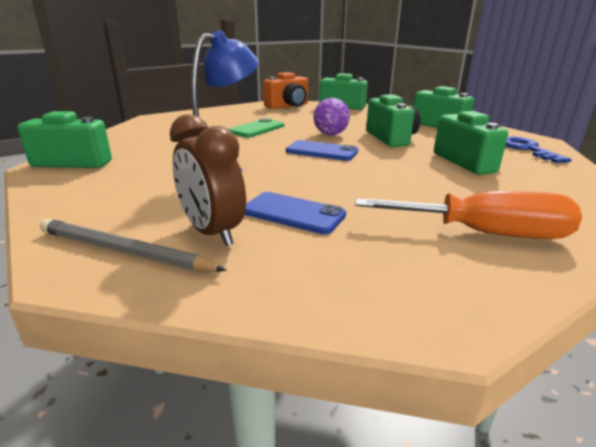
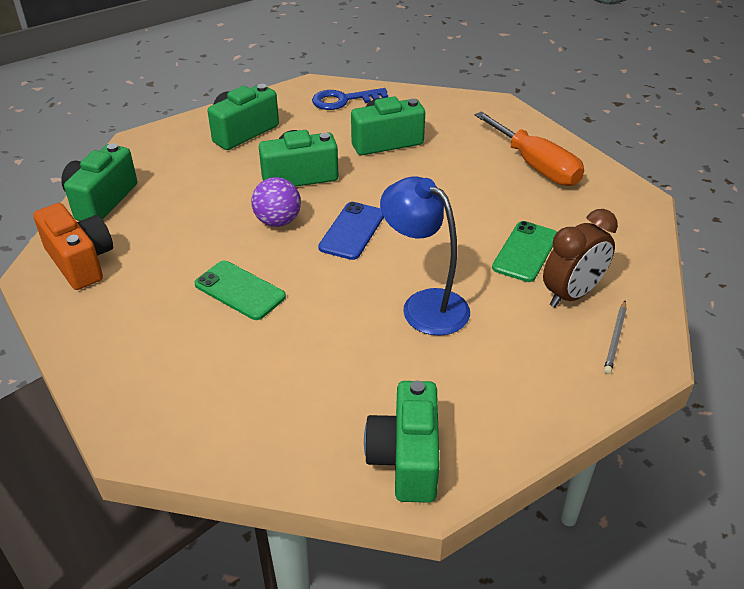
camera: 90 degrees left, 15 degrees up
grey pencil [40,219,227,272] -> grey pencil [604,301,627,374], size x0.59
blue phone [245,192,346,234] -> green phone [492,221,557,282]
orange screwdriver [355,191,582,239] -> orange screwdriver turned 135 degrees clockwise [475,111,584,186]

